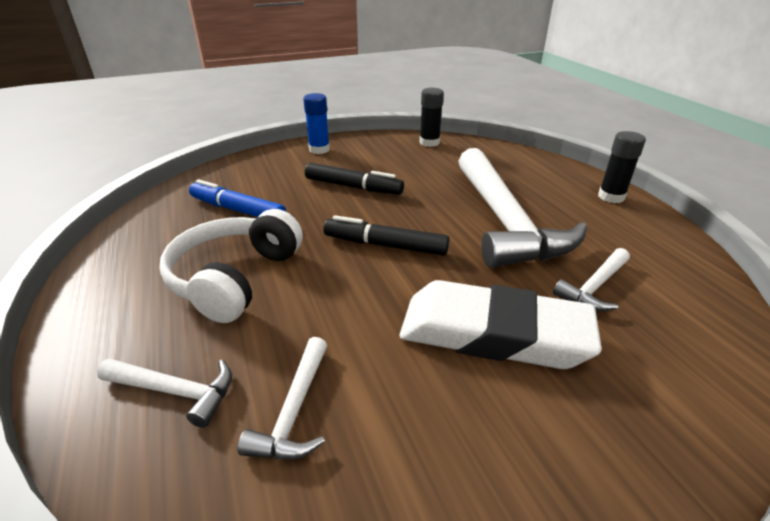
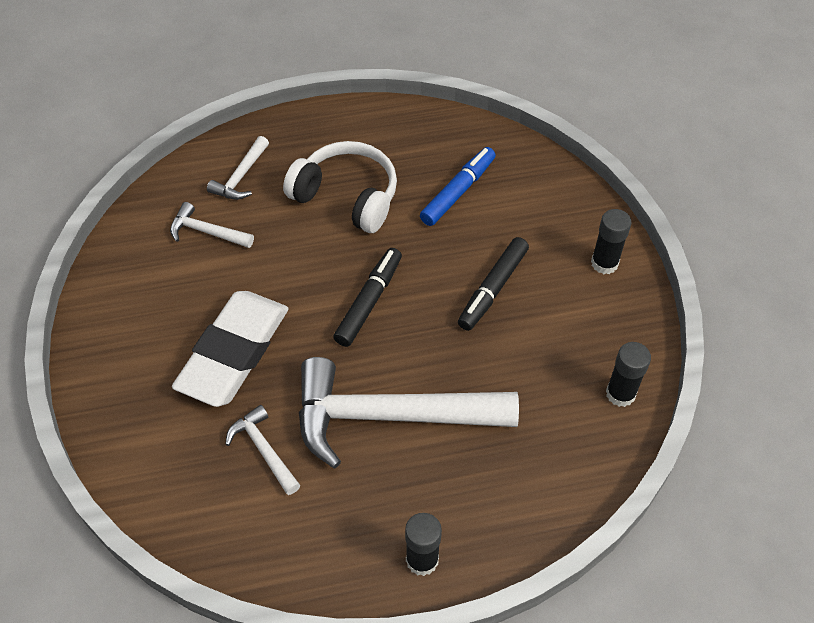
camera: 100 degrees right, 20 degrees up
blue glue stick [303,93,330,154] -> black glue stick [591,209,631,274]

